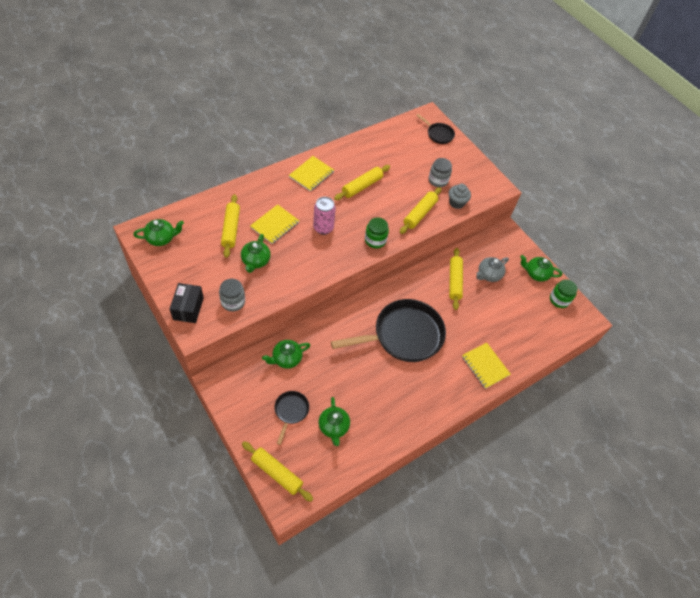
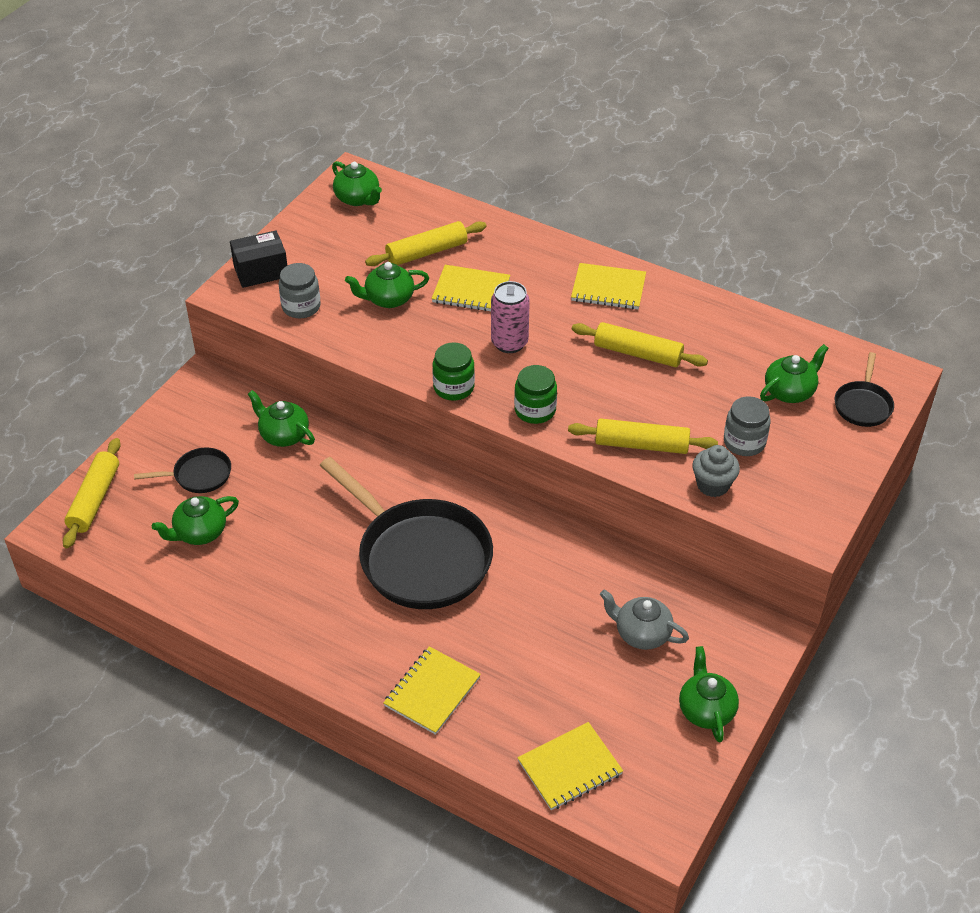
camera: 70 degrees right, 10 degrees down
yellow rolling pin [449,248,463,310] -> none
green jar [550,279,578,308] -> green jar moved to [433,342,475,400]
none -> yellow notebook [517,722,623,810]
none -> green teapot [760,344,829,403]

